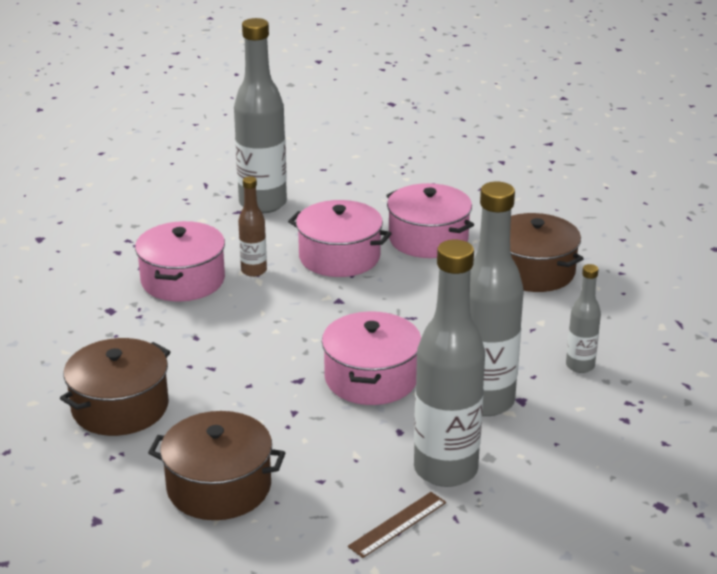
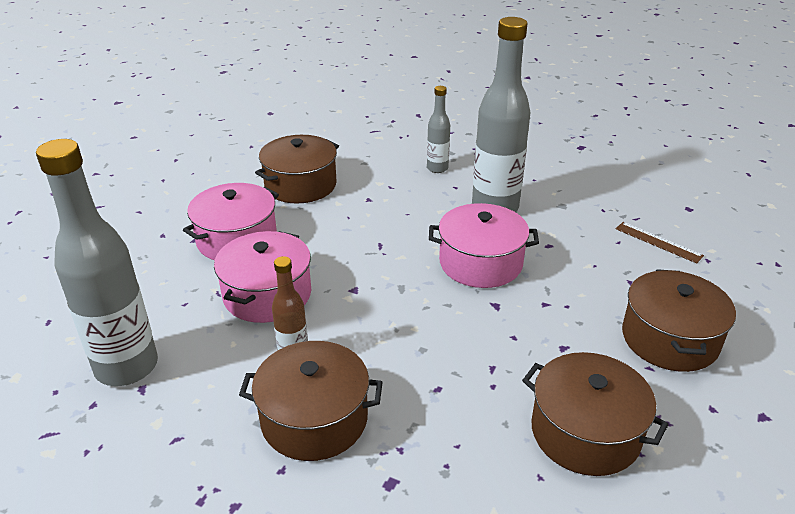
camera: 95 degrees left, 5 degrees up
pink pot [135,221,225,302] -> brown pot [239,341,383,461]
grey bottle [414,240,485,487] -> none

